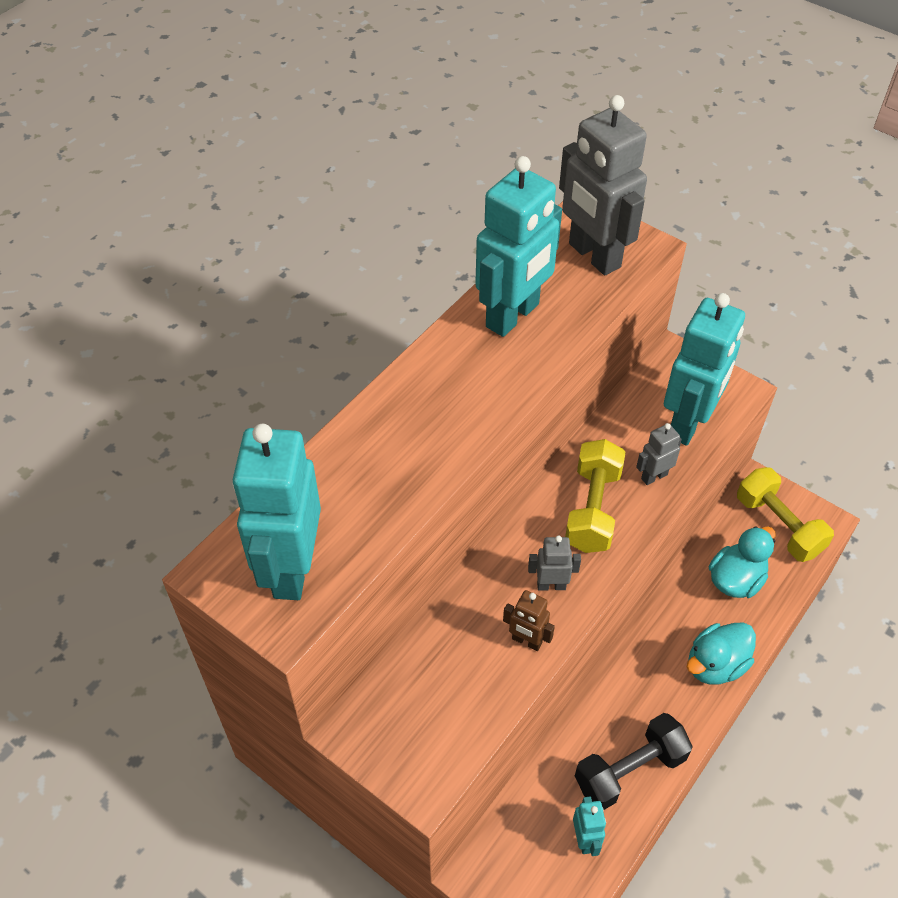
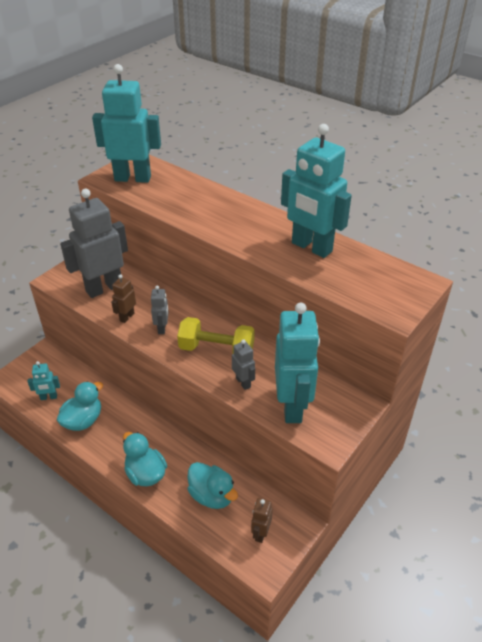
camera: 90 degrees right, 10 degrees down
grey robot [559,95,647,275] -> grey robot moved to [60,189,128,298]
black dumbbell [575,713,693,810] -> turquoise duck [57,381,103,431]
turquoise robot [664,293,745,446] -> turquoise robot turned 120 degrees counterclockwise [275,302,320,423]
yellow dumbbell [737,467,834,562] -> brown robot [251,498,273,543]

